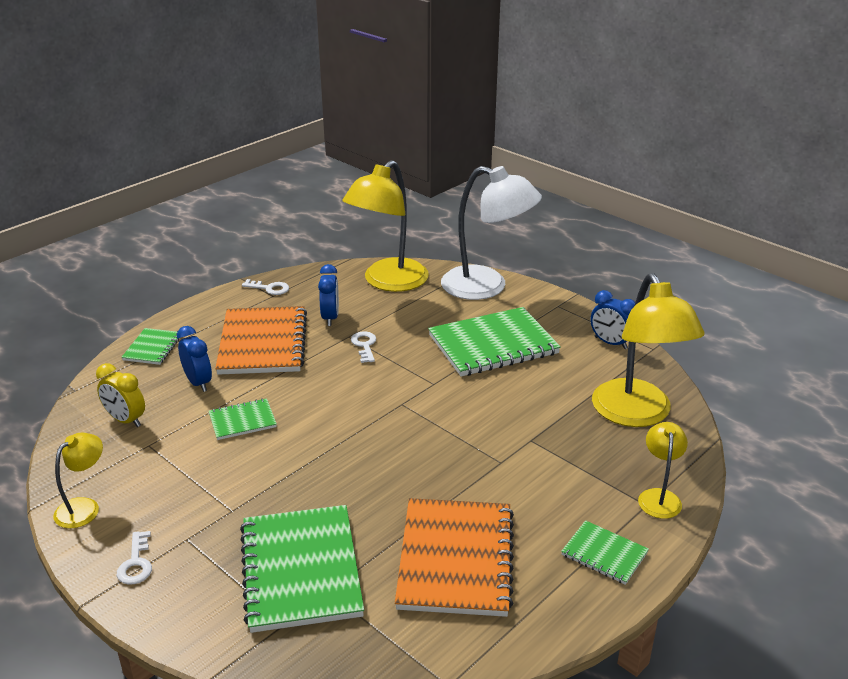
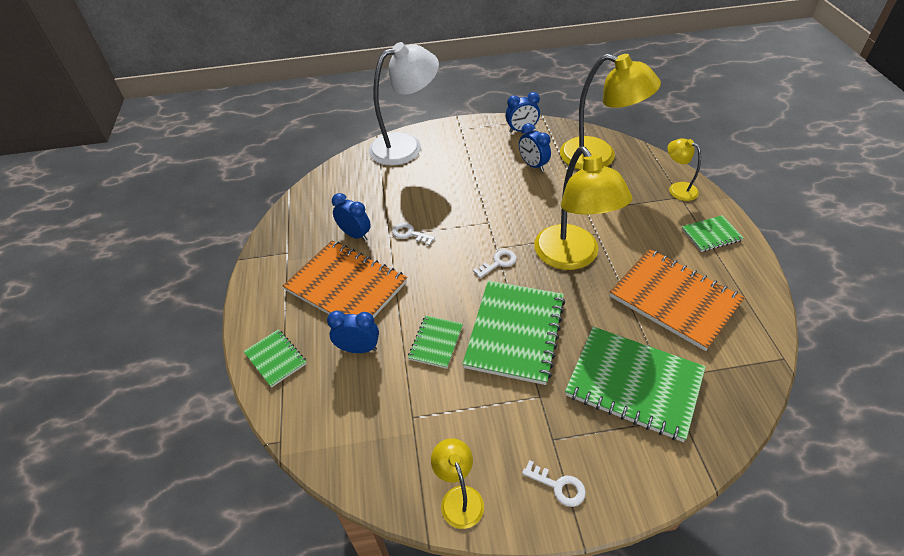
camera: 50 degrees left, 15 degrees up
yellow clock [96,363,145,427] -> none
white key [242,279,289,295] -> white key moved to [473,249,517,278]
yellow lamp [342,160,429,292] -> yellow lamp moved to [534,147,632,270]
green notebook [428,307,561,376] -> green notebook moved to [463,281,565,385]
none -> blue clock [519,123,551,172]

